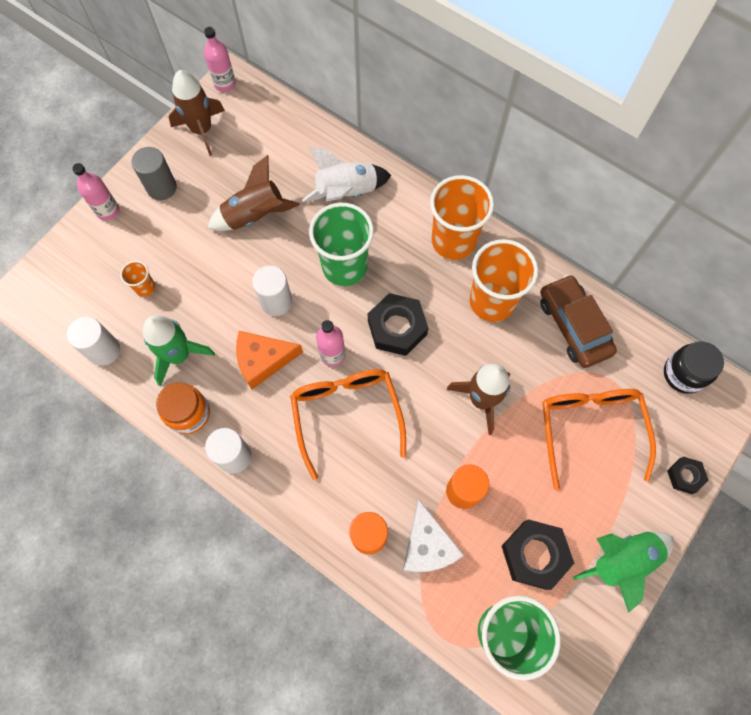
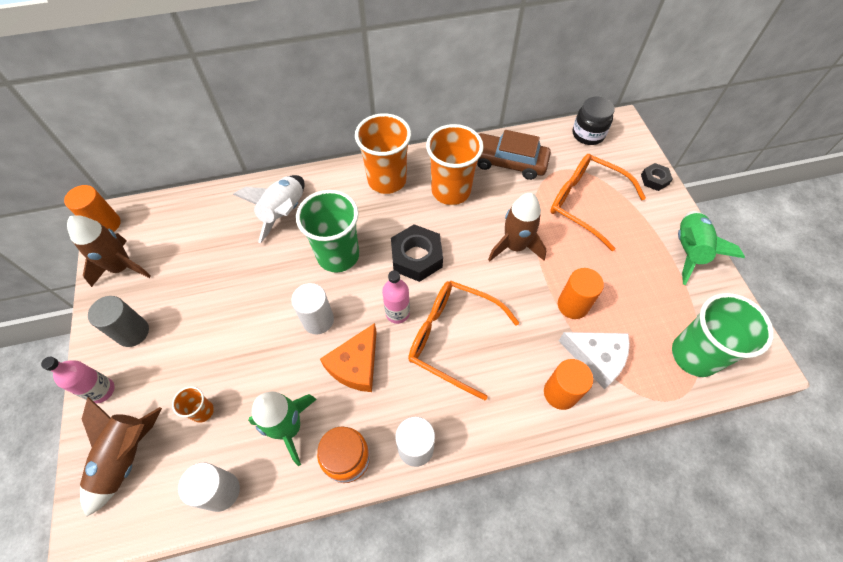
camera: 50 degrees left, 10 degrees down
pink bottle [204,27,236,92] -> orange cylinder [64,185,121,232]
brown rocket [207,155,300,231] -> brown rocket moved to [80,397,162,516]
black nut [502,519,574,590] -> none

